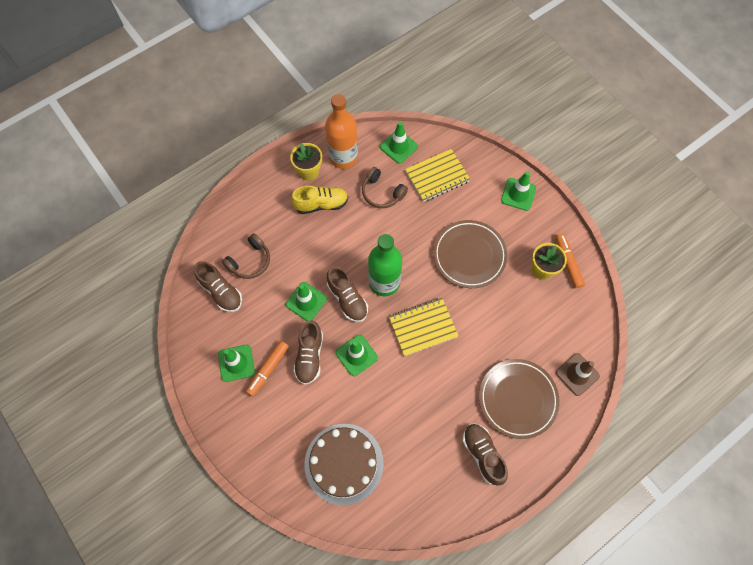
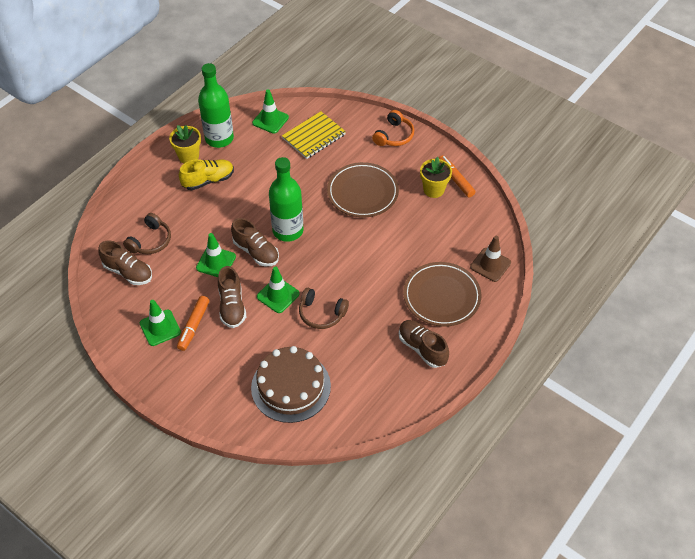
camera: 15 degrees left, 15 degrees down
orange bottle [325,94,358,169] -> green bottle [198,63,234,148]
brown headphones [362,167,408,208] -> brown headphones moved to [299,288,349,329]
yellow notebook [389,298,459,356] -> none
green traffic cone [501,171,536,211] -> orange headphones [372,110,414,146]

